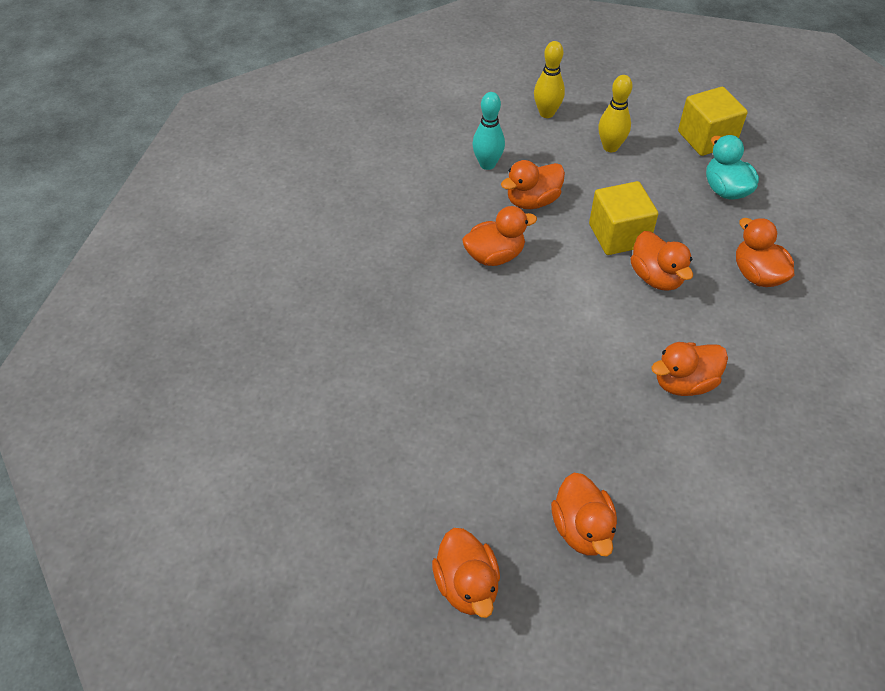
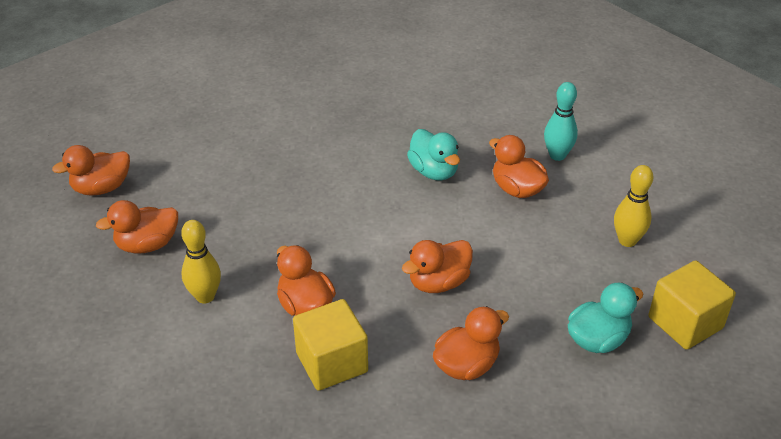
camera: 80 degrees right, 10 degrees down
orange duck [462,206,537,266] -> turquoise duck [407,129,460,181]
yellow bowling pin [534,41,565,118] -> yellow bowling pin moved to [181,220,221,303]
yellow cube [589,181,658,255] -> yellow cube moved to [293,299,368,391]

